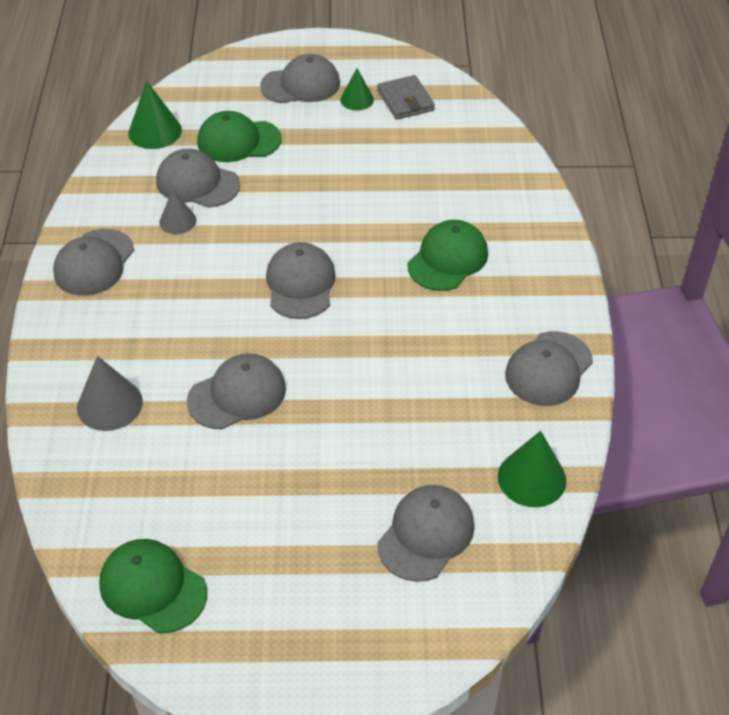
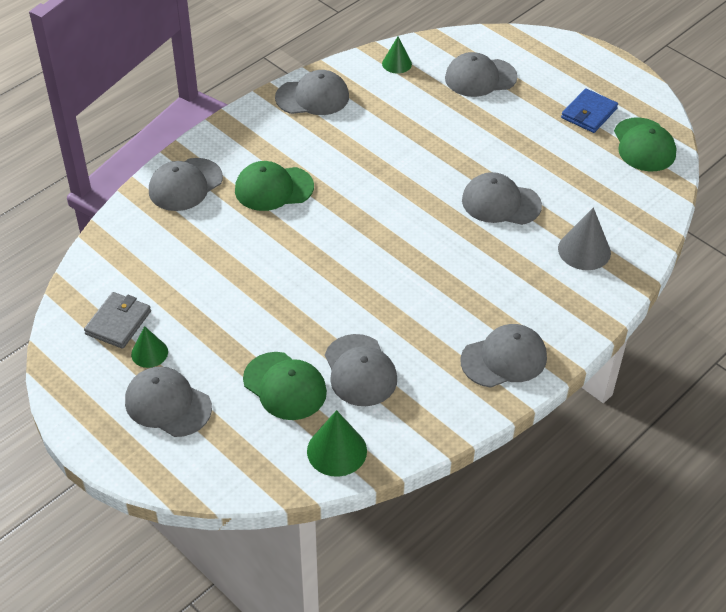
camera: 135 degrees left, 0 degrees up
grey cone [159,189,196,234] -> none
grey cap [266,242,336,319] -> grey cap moved to [149,158,223,211]
green cone [498,431,566,507] -> green cone [382,37,412,73], size x0.65
none -> blue wallet [561,88,618,133]

